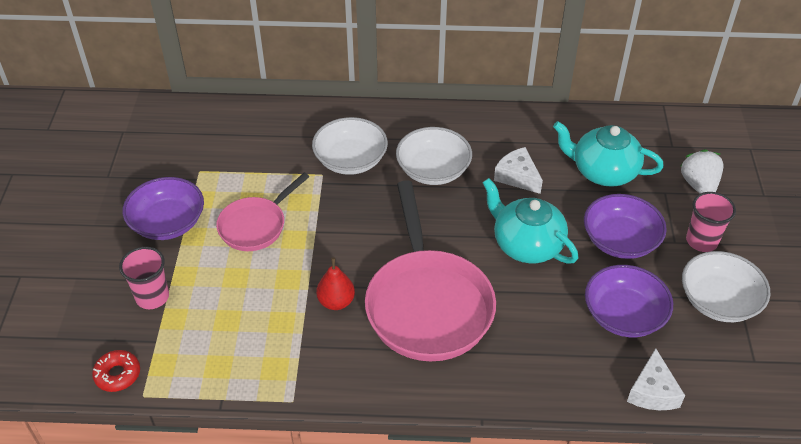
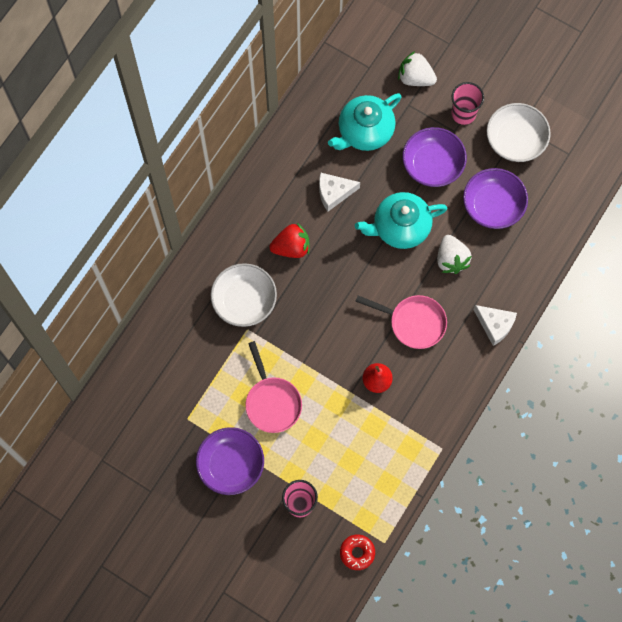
camera: 60 degrees left, 25 degrees up
pink pan [365,180,496,361] -> pink pan [355,295,447,349], size x0.56
white bowl [396,127,472,185] -> red strawberry [269,223,310,258]
white cheese [627,348,685,410] -> white cheese moved to [474,305,517,346]
none -> white strawberry [437,235,472,274]

